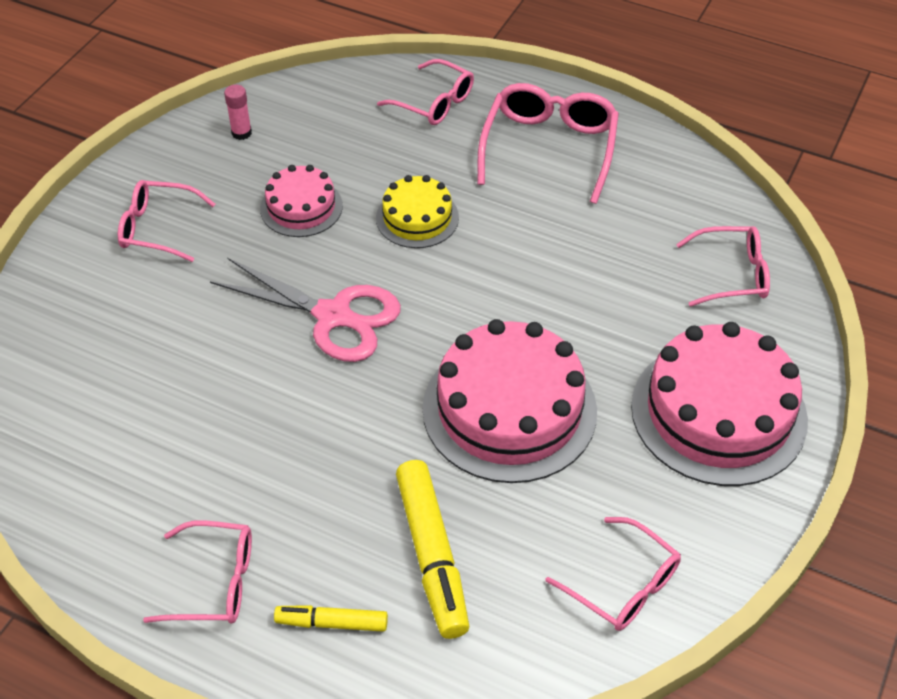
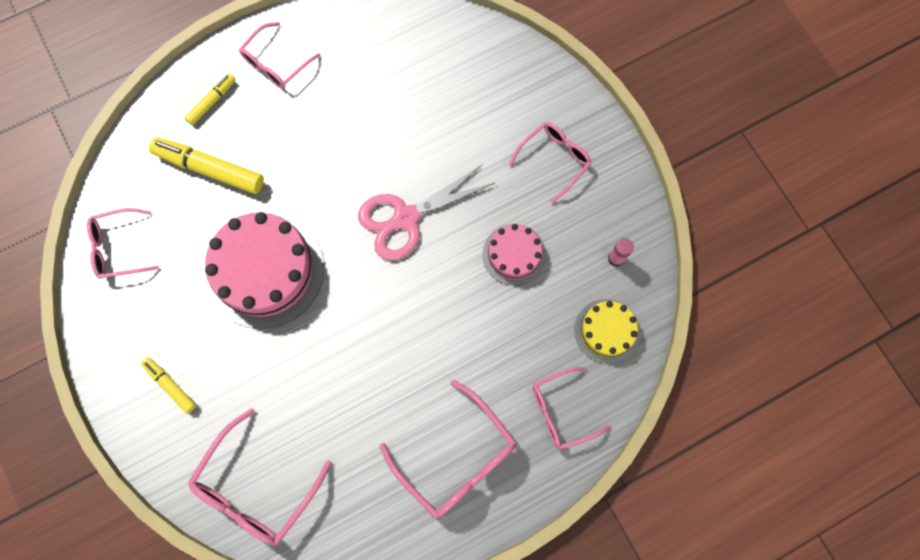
camera: 125 degrees right, 25 degrees up
yellow cake [376,175,459,248] -> yellow cake moved to [574,299,640,364]
pink cake [631,322,808,486] -> yellow marker [141,357,196,413]
pink glasses [676,226,770,307] -> pink glasses [188,408,332,545], size x1.53

